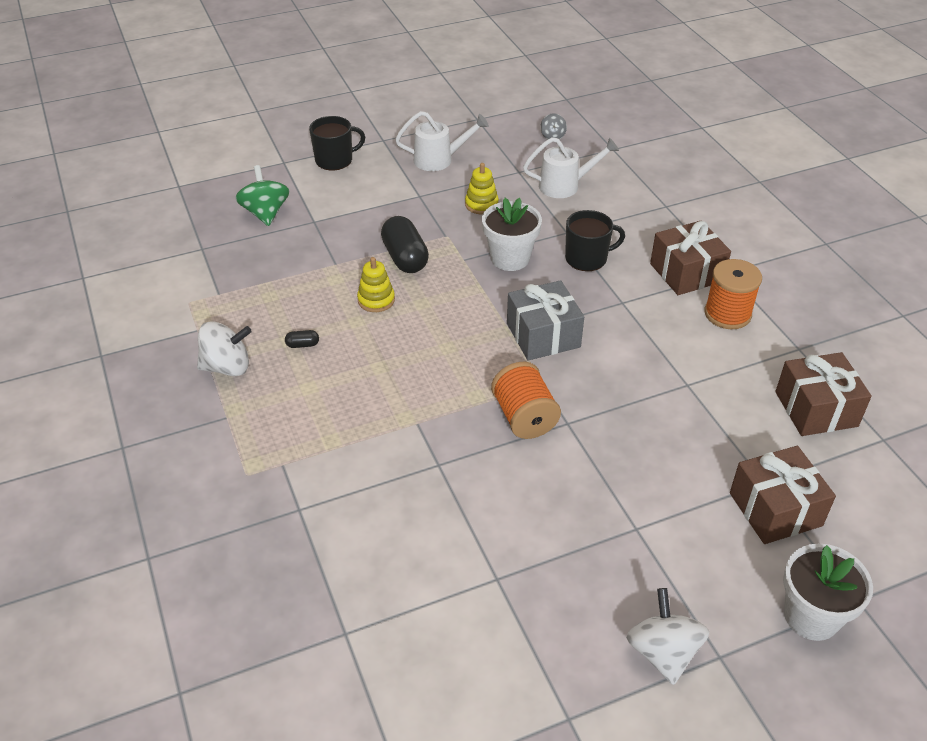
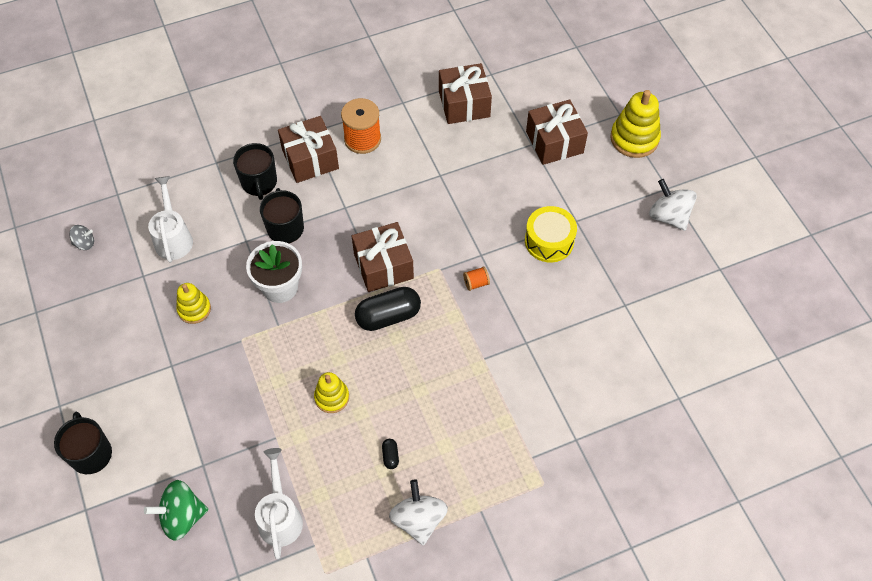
camera: 90 degrees left, 15 degrees up
black capsule [381,216,429,273] -> black capsule moved to [355,287,421,331]
white watering can [395,111,489,171] -> white watering can moved to [255,448,303,559]
orange spool [491,362,561,439] -> orange spool [463,266,490,291], size x0.47
grey gift [507,280,584,361] -> brown gift [352,222,414,292]
white spinning top [626,588,709,685] -> white spinning top turned 60 degrees clockwise [649,179,697,231]
white flower pot [783,544,873,641] -> yellow stacking toy [610,90,661,158]
none -> black mug [233,143,277,200]
none -> yellow drum [525,206,577,262]

